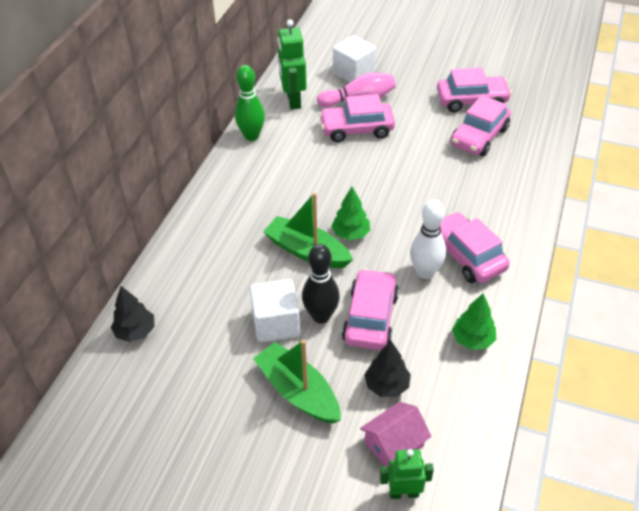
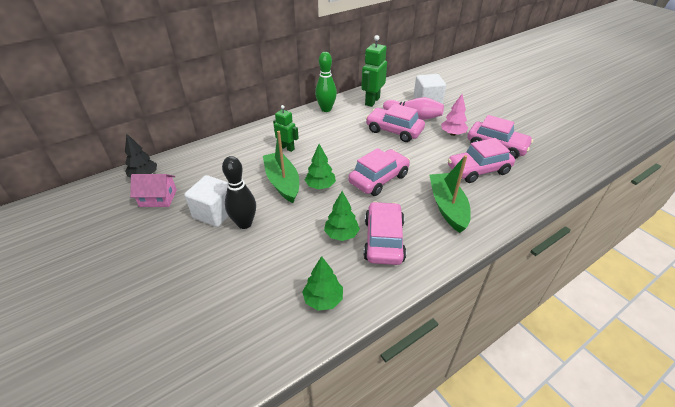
camera: 35 degrees right, 5 degrees down
green boat [253,340,341,424] -> green boat moved to [429,155,471,233]
pink car [342,269,399,350] -> pink car moved to [348,148,410,196]
pink house [360,402,432,467] -> pink house moved to [130,174,177,207]
black tree [364,341,411,397] -> none
green robot [380,449,434,499] -> green robot moved to [273,105,299,152]
white bowling pin [410,200,446,279] -> green tree [324,191,360,241]
none -> pink tree [441,94,468,136]

